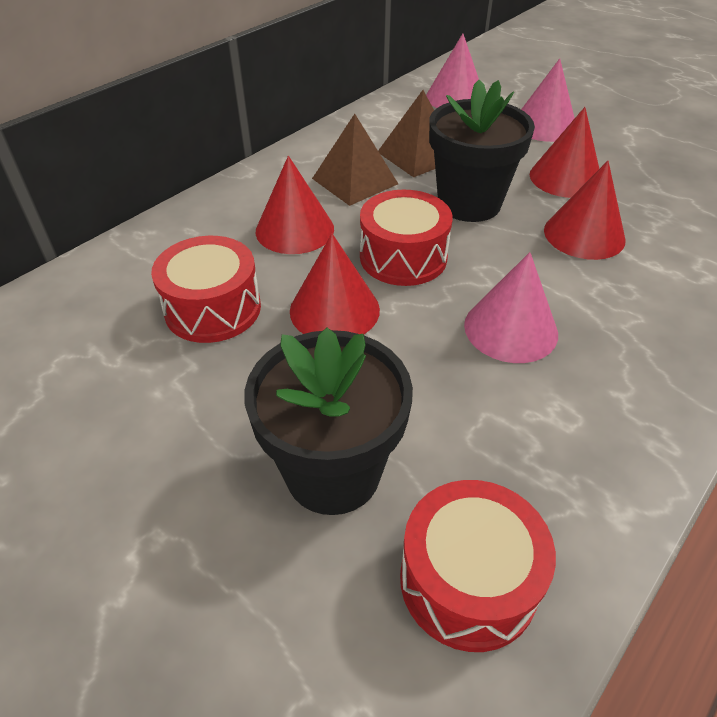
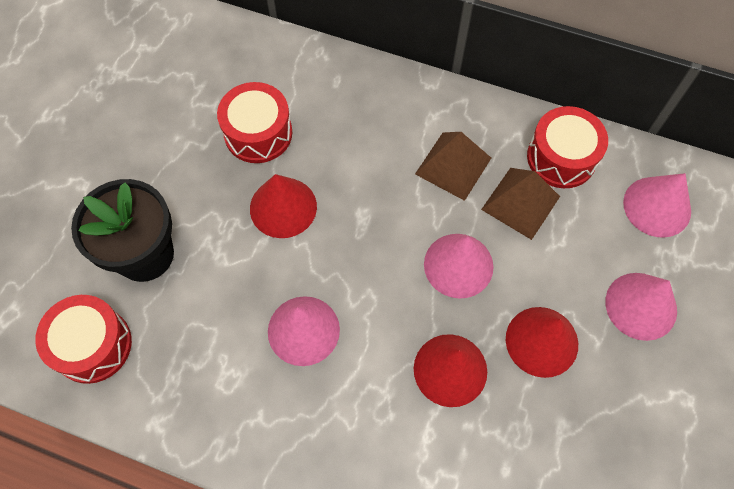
camera: 70 degrees right, 20 degrees up
red cone [256,156,334,254] -> none
red drum [360,190,453,286] -> red drum moved to [527,106,608,188]
black flower pot [429,80,535,222] -> pink cone [424,234,494,298]

